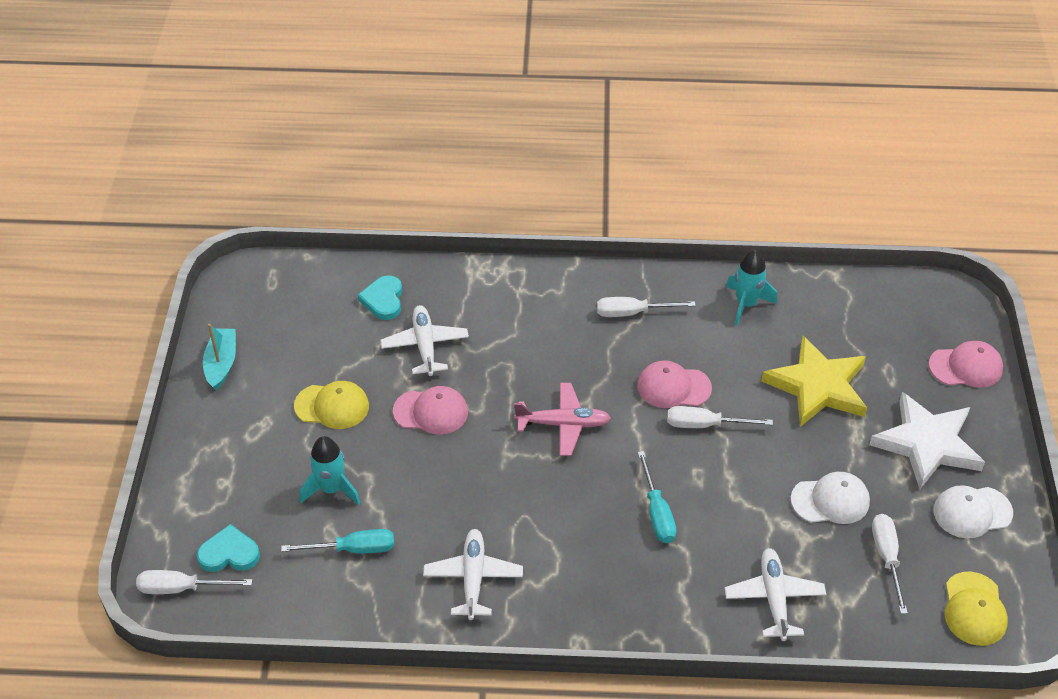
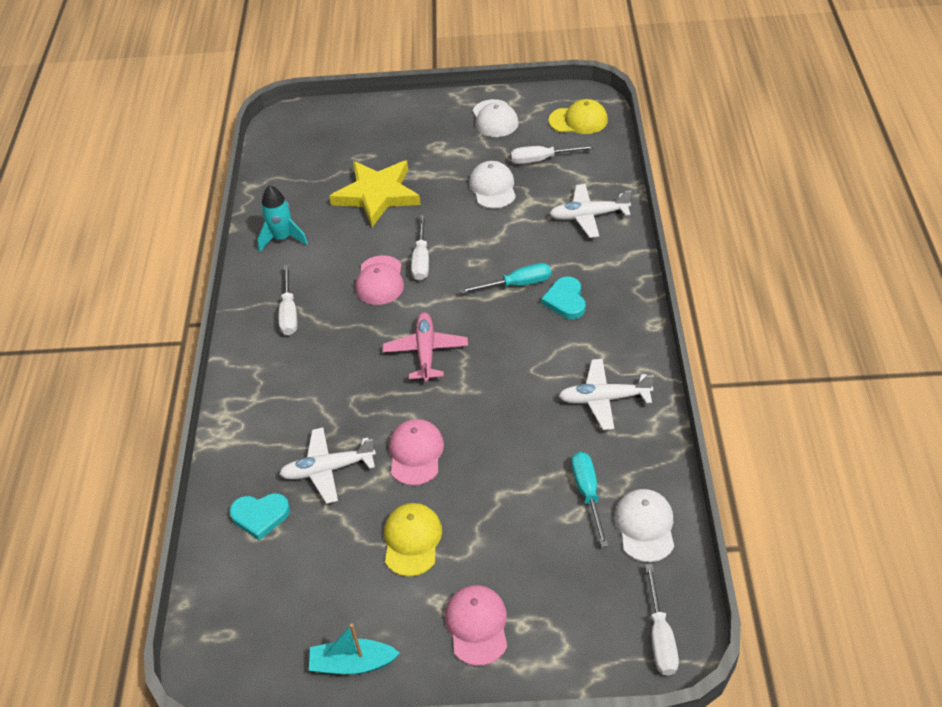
camera: 90 degrees left, 0 degrees up
turquoise heart [197,524,260,572] -> turquoise heart moved to [541,277,586,319]
turquoise rocket [300,436,360,505] -> none
white star [869,392,985,489] -> none
pink cap [929,341,1003,388] -> pink cap moved to [445,585,507,666]
none -> white cap [614,489,674,562]

